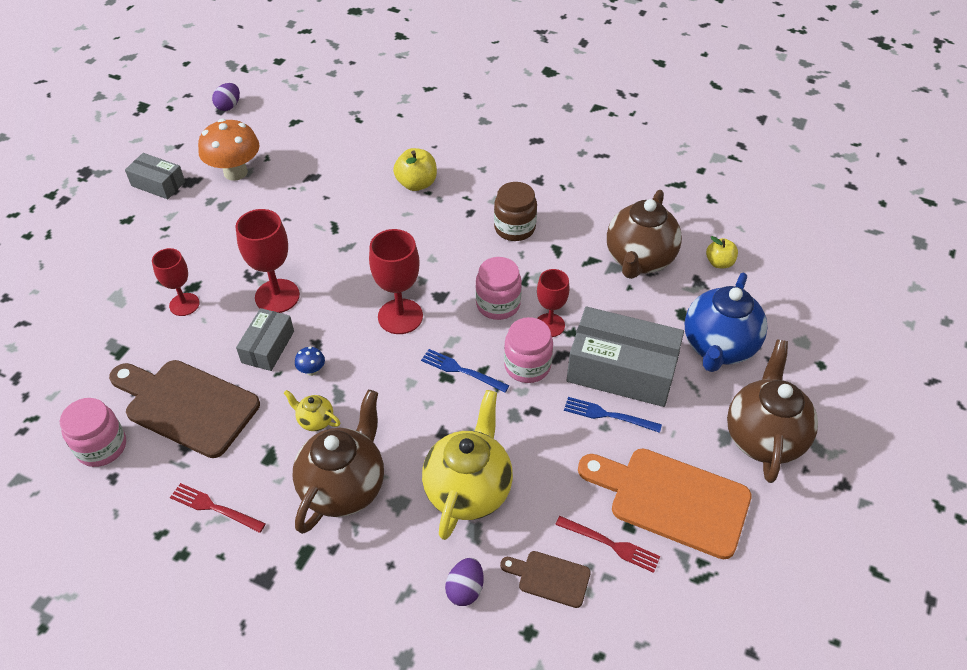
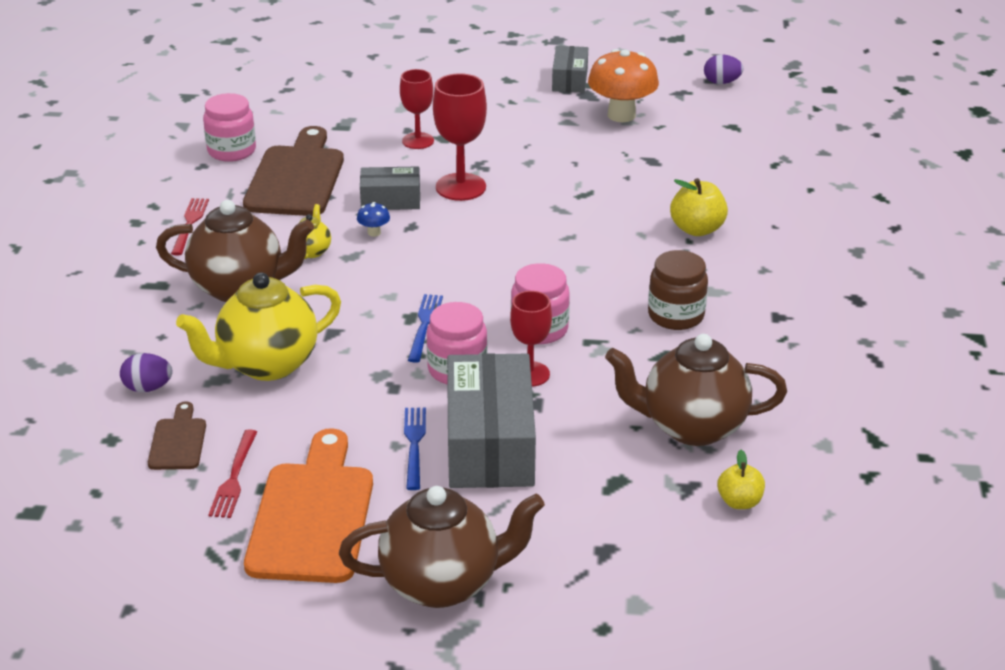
camera: 70 degrees right, 15 degrees down
red goblet [369,229,423,334] -> none
yellow teapot [422,390,513,540] -> yellow teapot turned 150 degrees clockwise [176,272,341,381]
blue teapot [685,273,767,372] -> none

